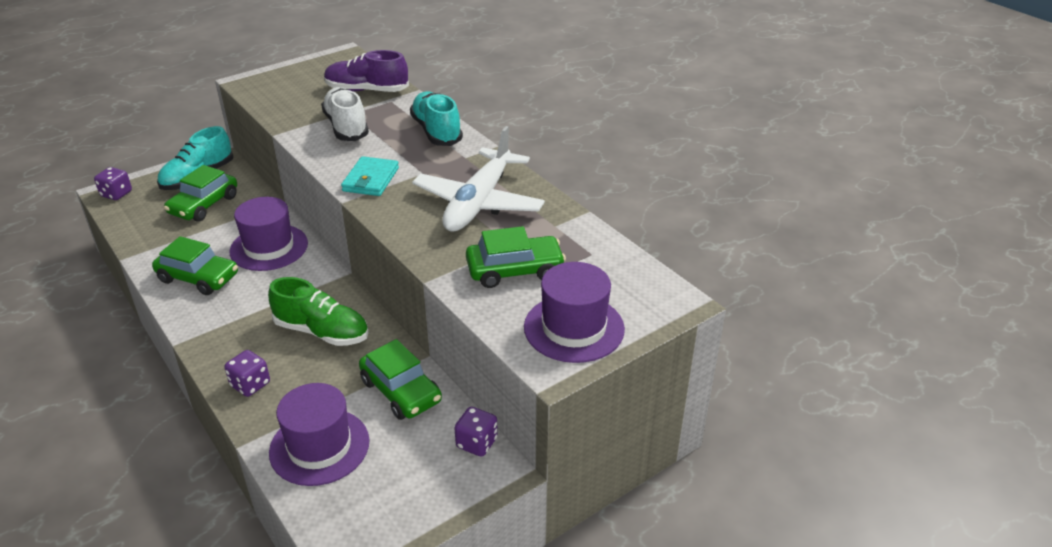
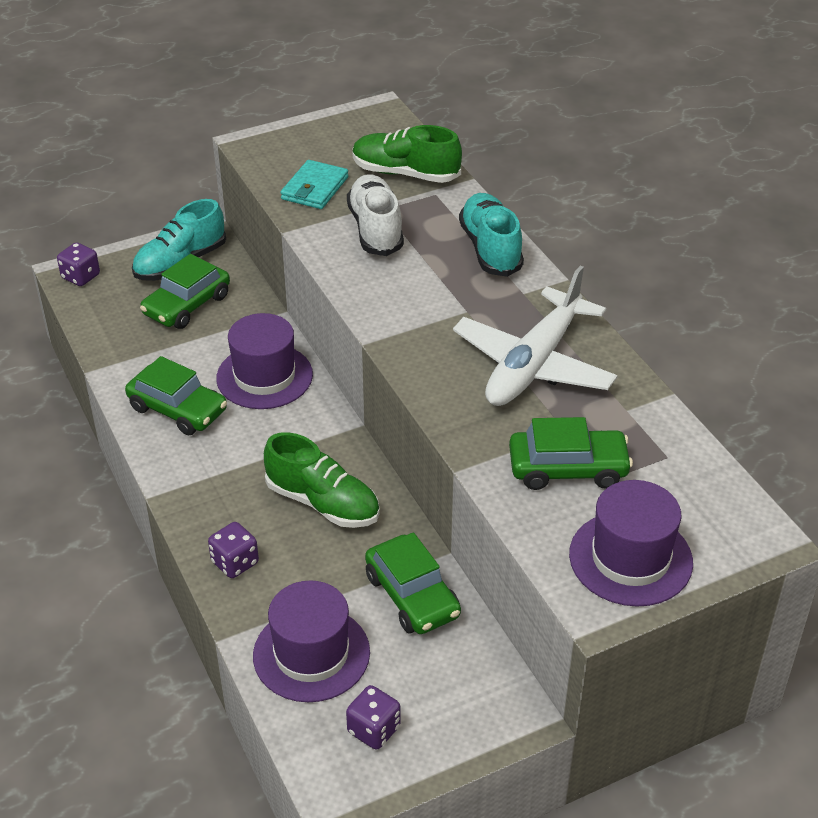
camera: 10 degrees right, 5 degrees up
purple shoe [324,50,409,92] -> green shoe [353,125,462,183]
turquoise wallet [341,156,399,196] -> turquoise wallet moved to [280,160,348,209]
purple dice [454,407,498,457] -> purple dice moved to [346,685,401,750]

